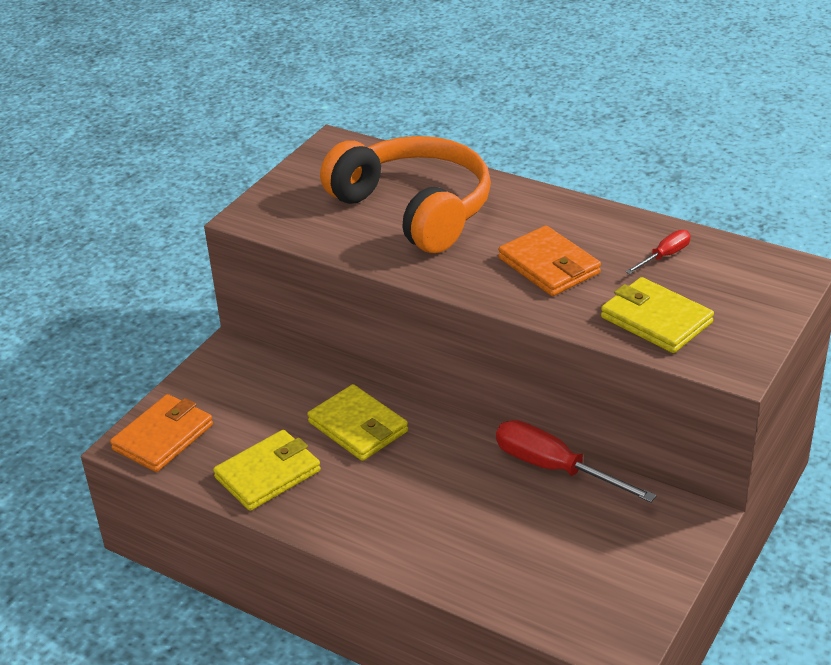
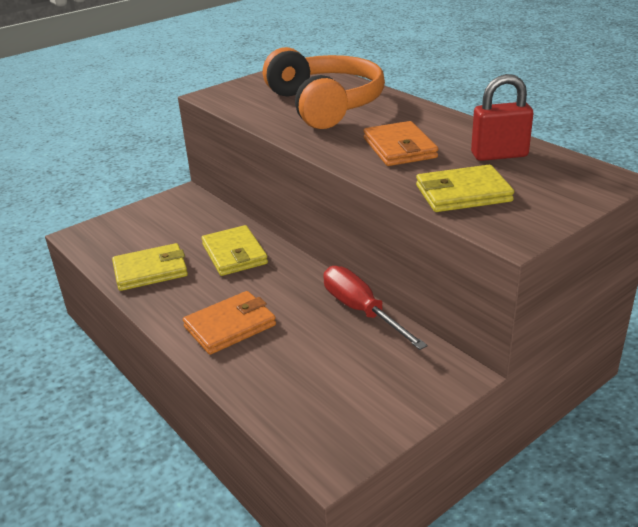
camera: 20 degrees right, 5 degrees down
orange wallet [110,394,213,472] -> orange wallet moved to [183,291,276,355]
yellow wallet [601,277,714,353] -> yellow wallet turned 75 degrees counterclockwise [416,165,514,212]
red screwdriver [625,230,691,274] -> red padlock [471,74,534,161]

